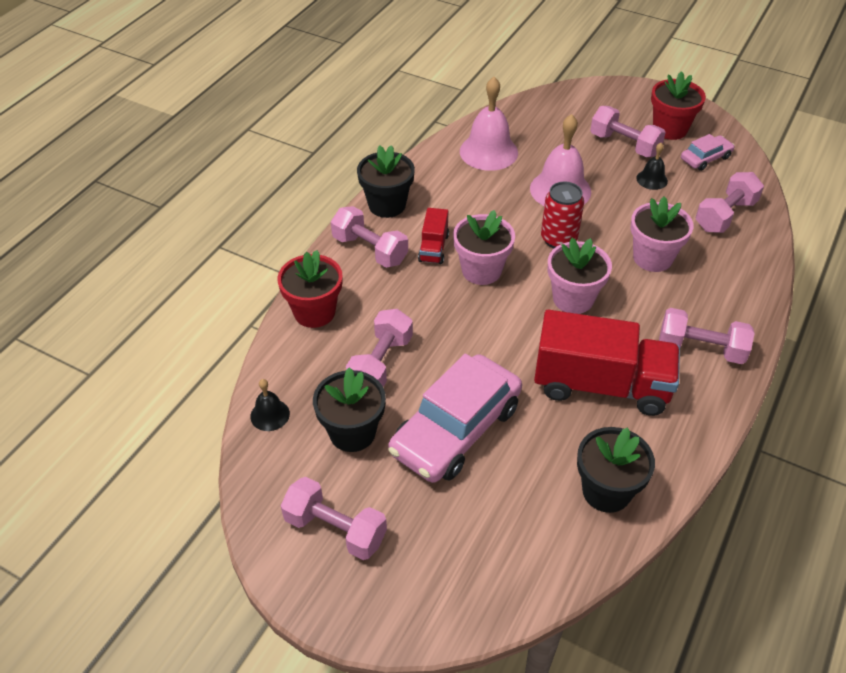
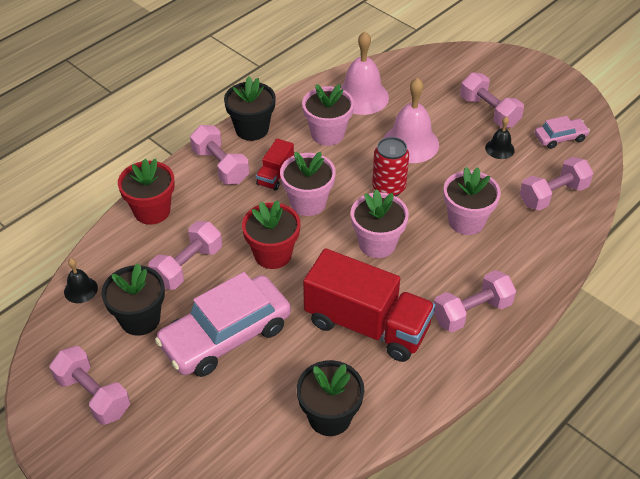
camera: 15 degrees right, 0 degrees up
red flower pot [651,71,706,140] -> red flower pot moved to [242,200,301,269]
pink dumbbell [659,308,755,364] -> pink dumbbell turned 60 degrees counterclockwise [434,270,516,332]
none -> pink flower pot [302,84,354,146]

